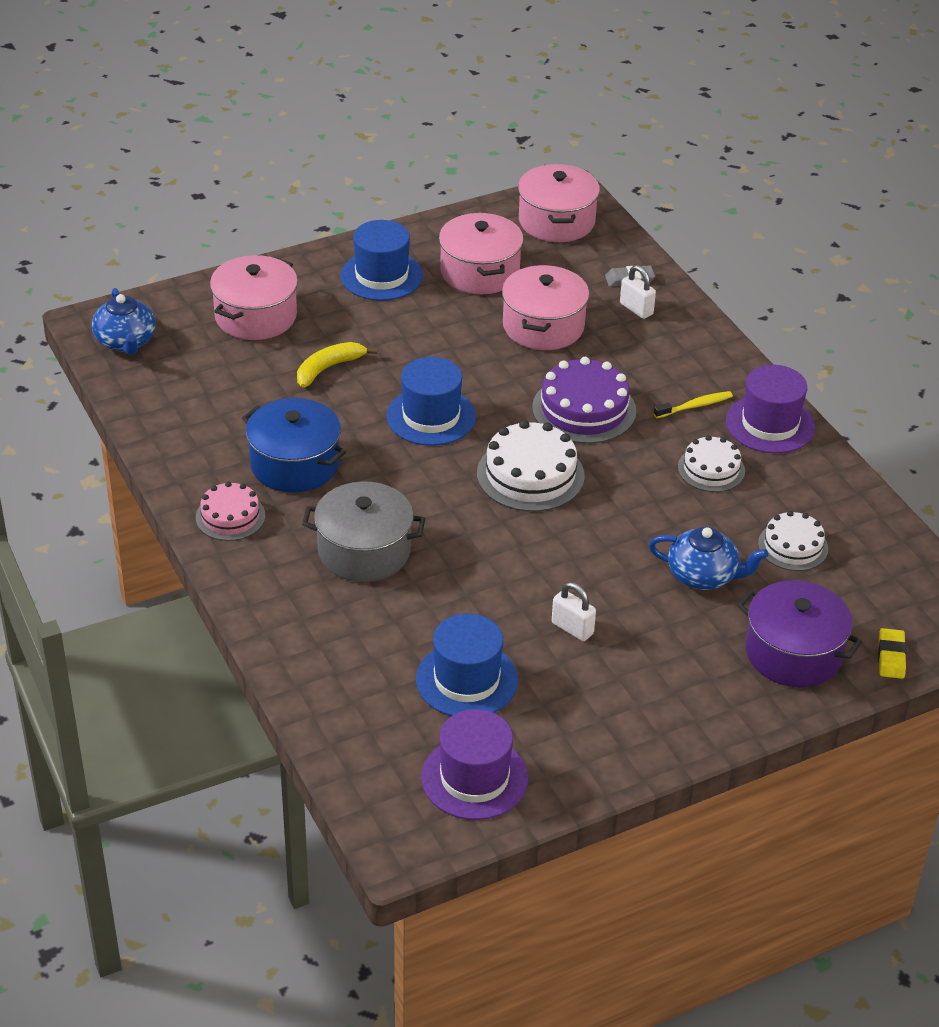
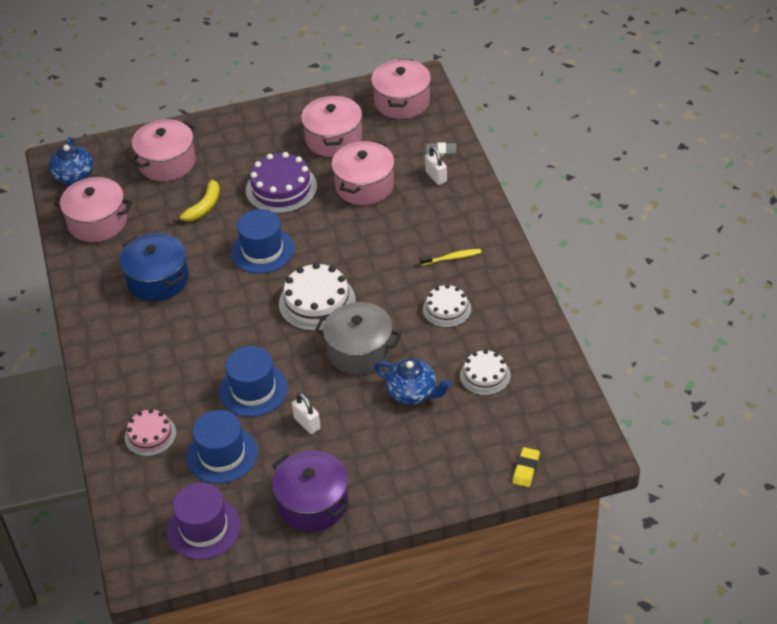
camera: 15 degrees right, 5 degrees up
pink cake [196,481,265,541] -> pink cake moved to [125,409,176,456]
yellow banana [297,342,377,388] -> yellow banana turned 150 degrees clockwise [172,180,220,222]
grey pot [302,482,425,582] -> grey pot moved to [315,302,401,375]
blue hat [341,220,423,301] -> blue hat moved to [219,346,288,417]
purple cake [532,357,636,444] -> purple cake moved to [246,152,317,214]
purple hat [726,365,815,453] -> none
purple pot [737,580,862,687] -> purple pot moved to [272,450,350,532]
none -> pink pot [53,177,132,242]

